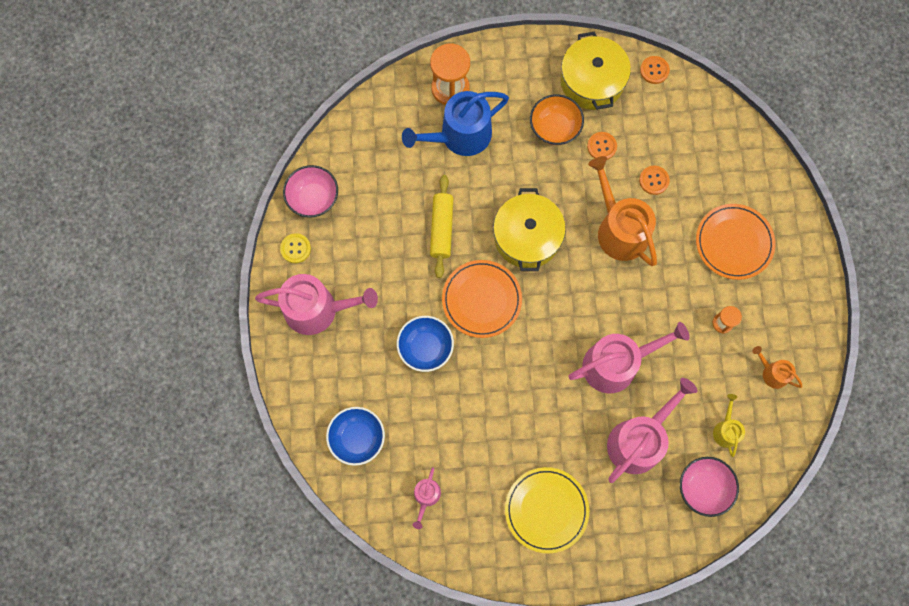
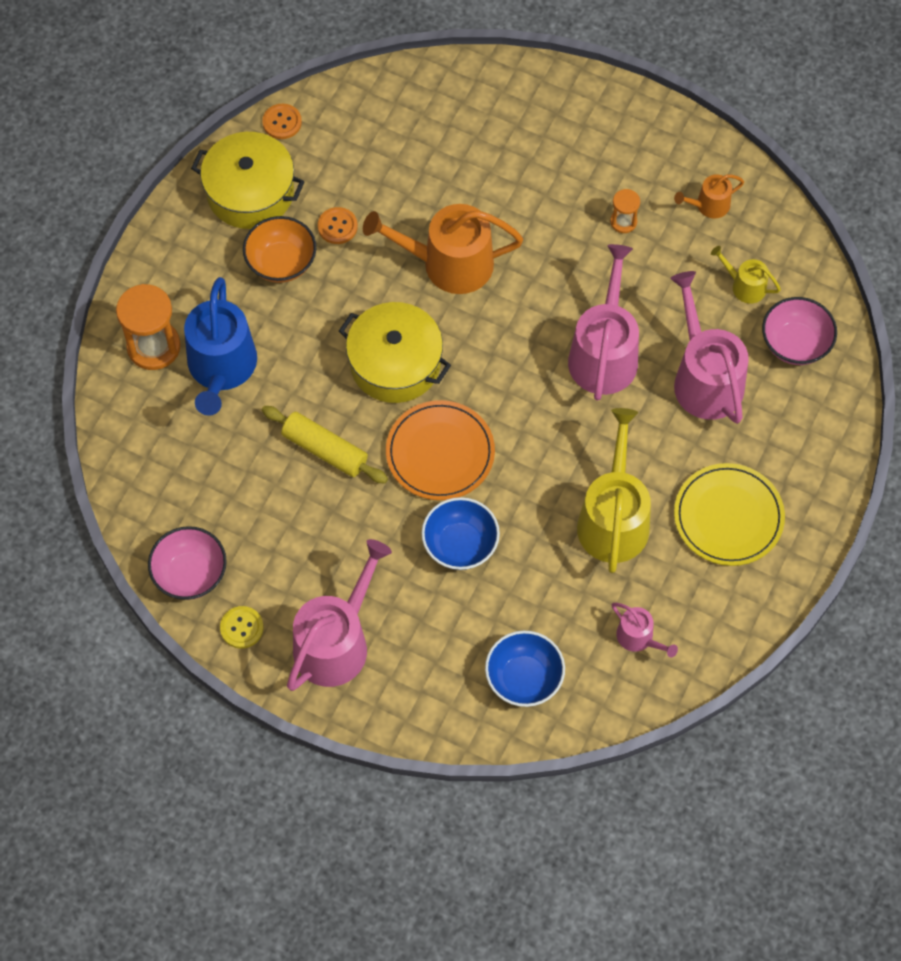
camera: 60 degrees left, 10 degrees down
orange button [639,166,670,195] -> none
orange plate [696,204,775,280] -> none
none -> yellow watering can [577,408,651,573]

